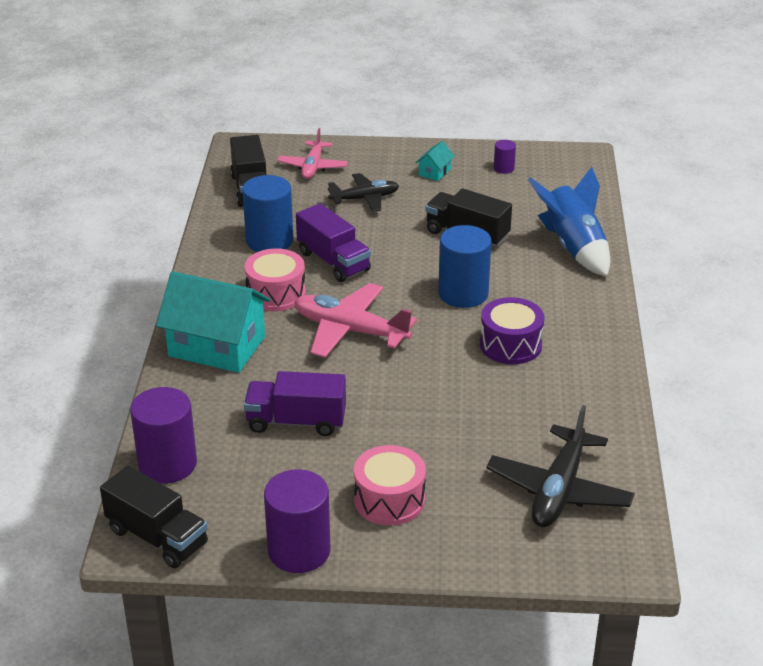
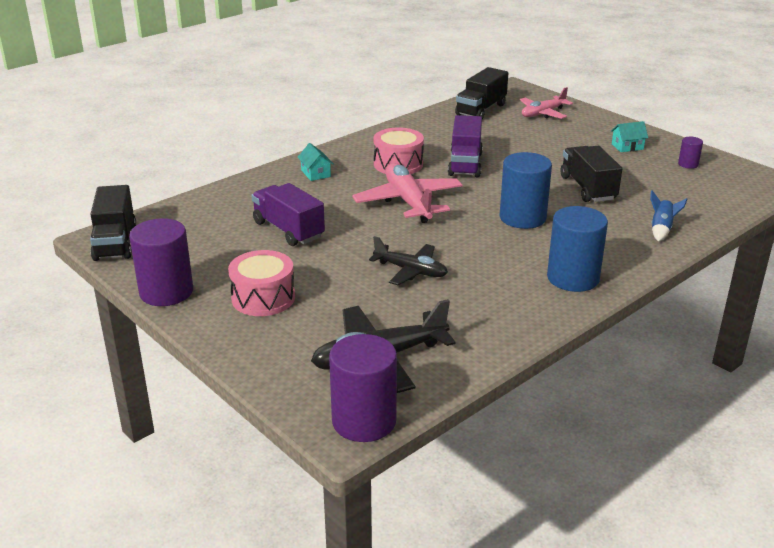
camera: 45 degrees right, 5 degrees down
purple cylinder [130,387,197,484] -> purple cylinder moved to [329,334,397,442]
turquoise house [156,271,271,373] -> turquoise house [297,143,334,181], size x0.42
blue cylinder [242,175,294,252] -> blue cylinder moved to [547,206,608,292]
black plane [328,173,399,212] -> black plane moved to [369,236,448,285]
purple drum [480,297,544,364] -> none
blue rocket [528,167,610,276] -> blue rocket [650,190,687,242], size x0.47

